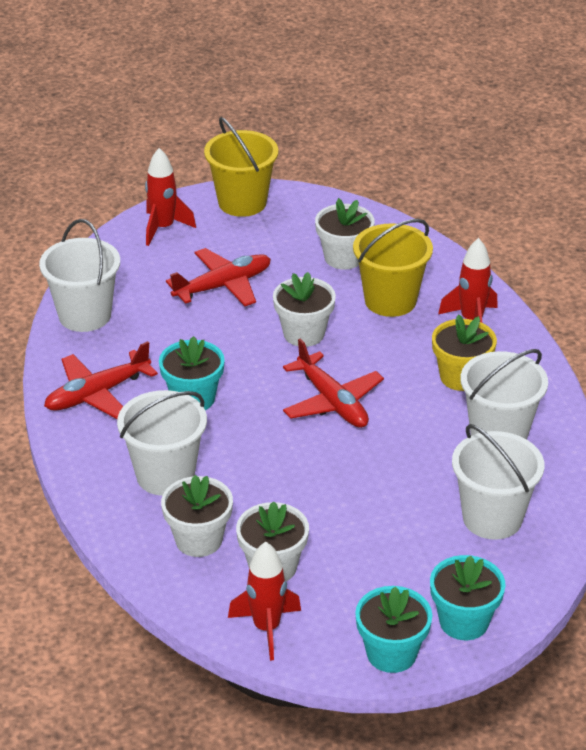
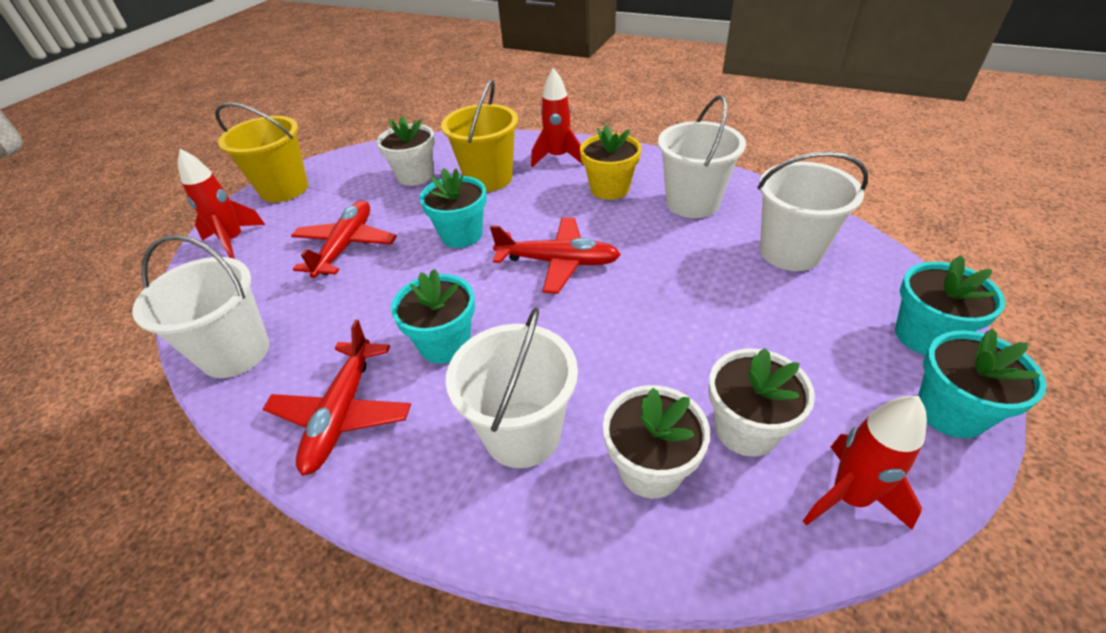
camera: 45 degrees left, 5 degrees up
white flower pot [273,272,336,347] -> turquoise flower pot [419,168,486,248]

